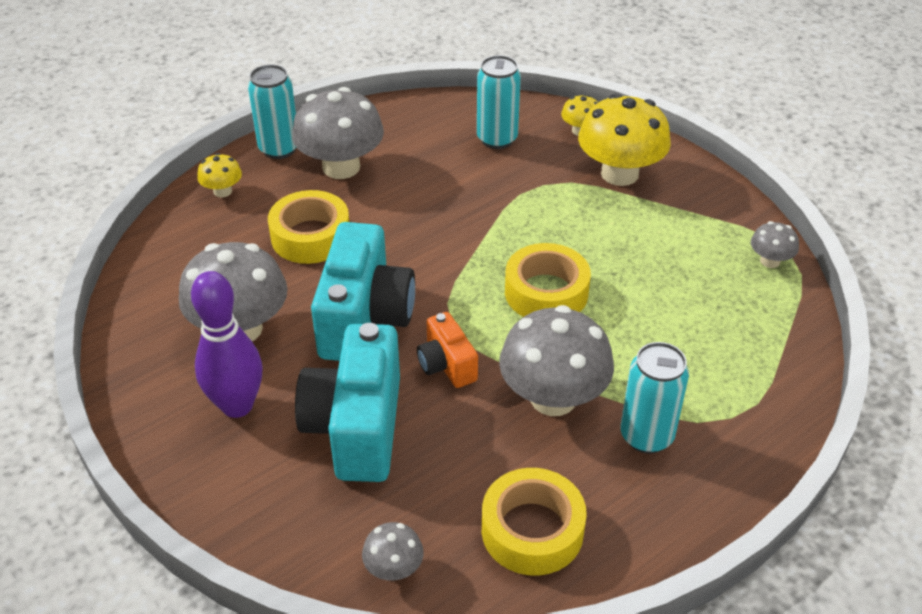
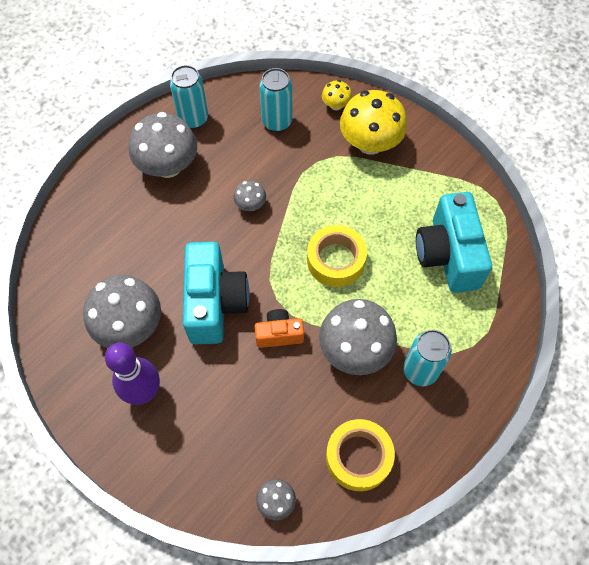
camera: 10 degrees left, 20 degrees up
yellow mushroom [197,153,242,197] -> none
turquoise can [248,65,297,159] -> turquoise can moved to [170,65,208,129]
yellow tape [268,190,349,264] -> none
turquoise camera [295,323,400,482] -> turquoise camera moved to [416,192,492,293]
orange camera [417,312,478,388] -> orange camera turned 120 degrees clockwise [255,309,304,348]
grey mushroom [751,221,799,268] -> grey mushroom moved to [234,181,266,211]

